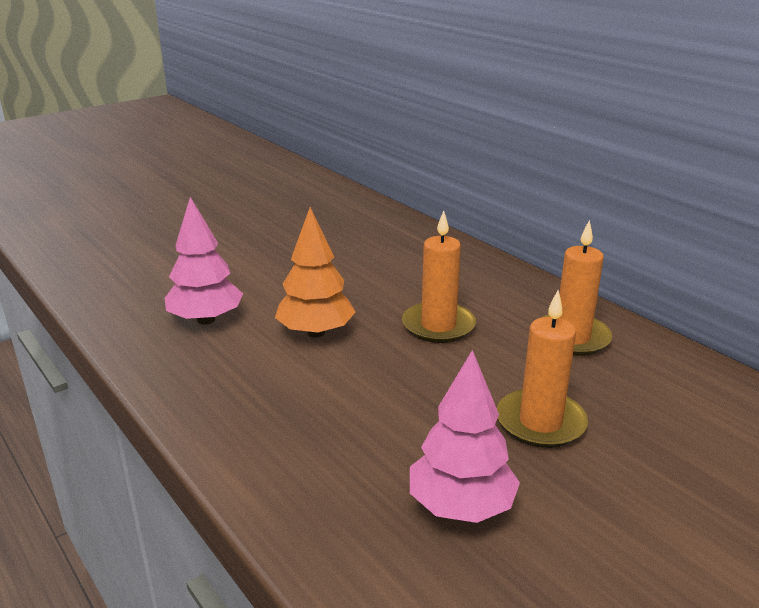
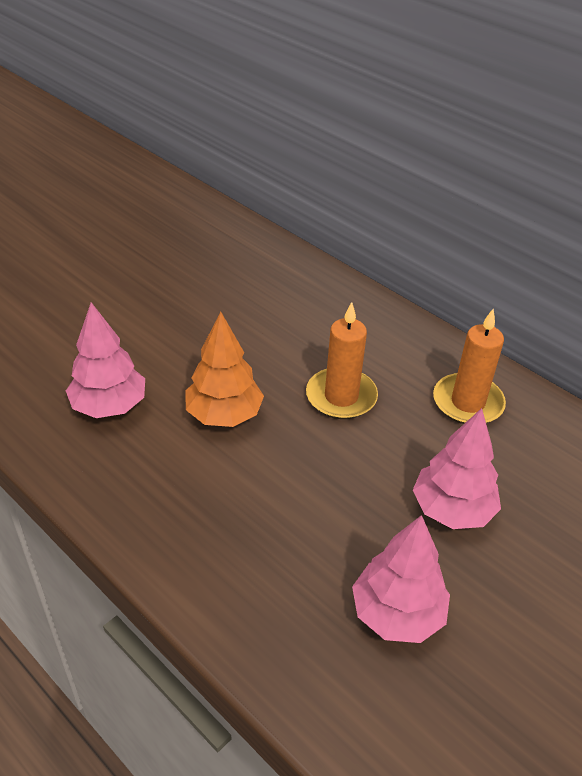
camera: 10 degrees left, 15 degrees up
orange candle [497,290,588,448] -> pink tree [413,408,501,529]

